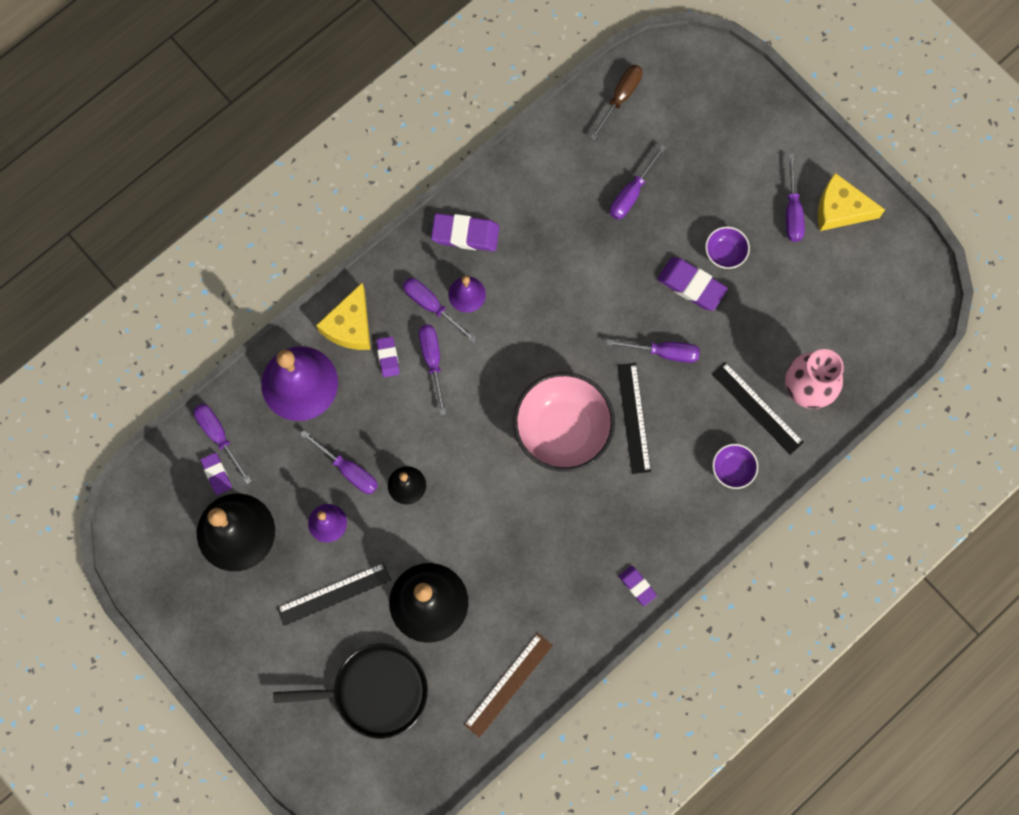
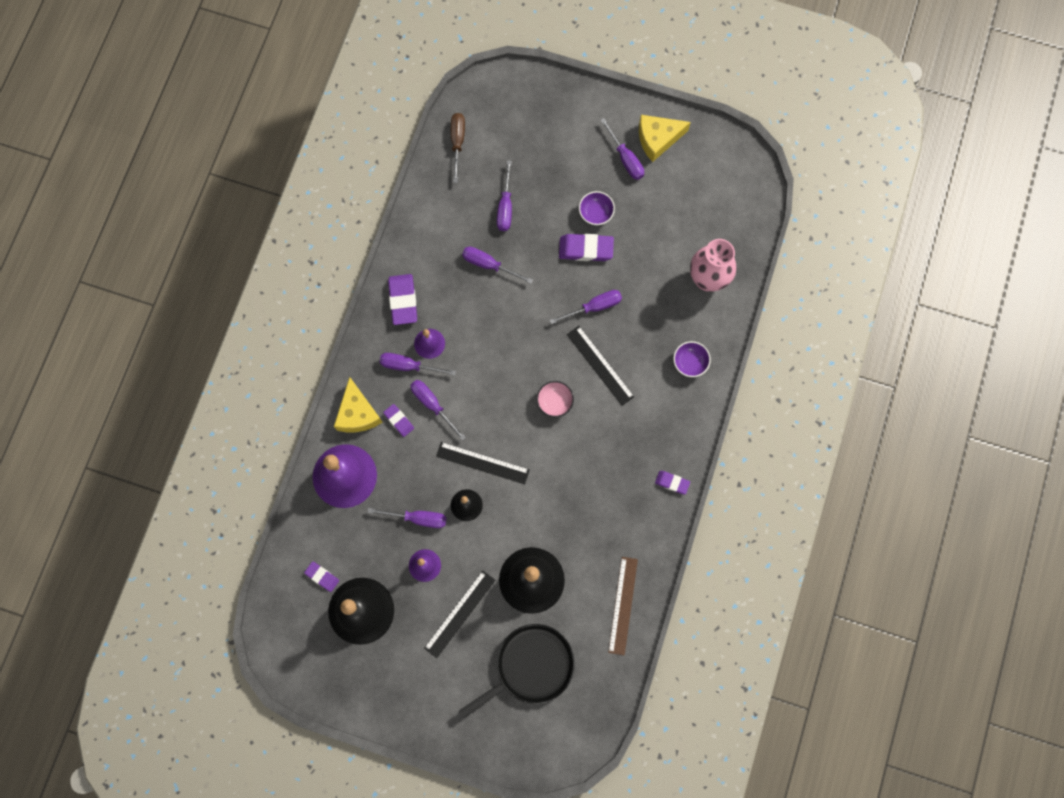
camera: 30 degrees left, 0 degrees up
purple screwdriver [194,404,252,484] -> purple screwdriver moved to [462,247,533,284]
purple eraser [431,213,500,251] -> purple eraser turned 75 degrees counterclockwise [388,274,417,325]
pink bowl [513,372,615,472] -> pink bowl [537,381,574,417], size x0.45
black ruler [712,362,804,455] -> black ruler moved to [436,442,530,484]

